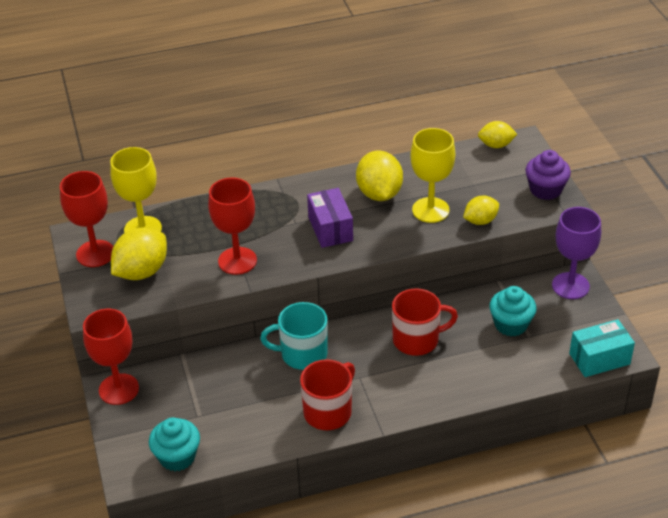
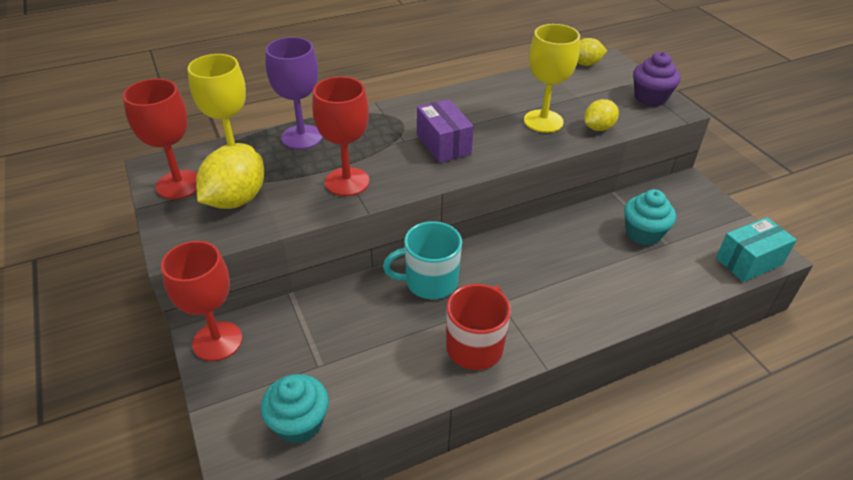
camera: 10 degrees left, 0 degrees up
yellow lemon [356,151,403,201] -> none
red mug [392,288,458,356] -> none
purple goblet [552,207,601,299] -> purple goblet moved to [265,37,323,149]

